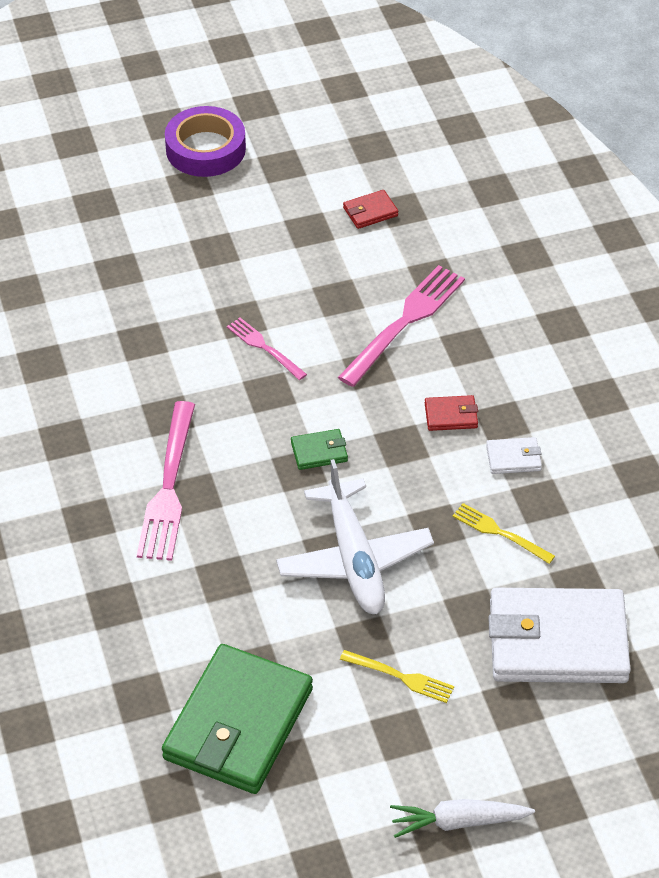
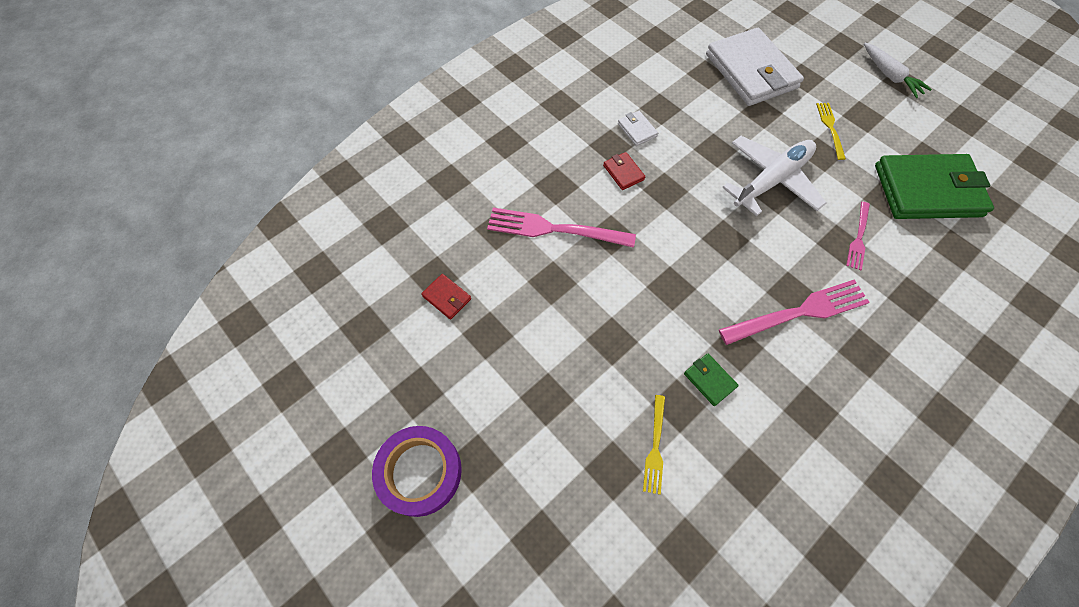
camera: 115 degrees left, 15 degrees up
pink fork [227,318,307,380] -> pink fork moved to [846,202,870,270]
green wallet [291,429,348,470] -> green wallet moved to [684,354,739,406]
yellow fork [452,503,555,564] -> yellow fork moved to [643,395,665,495]

